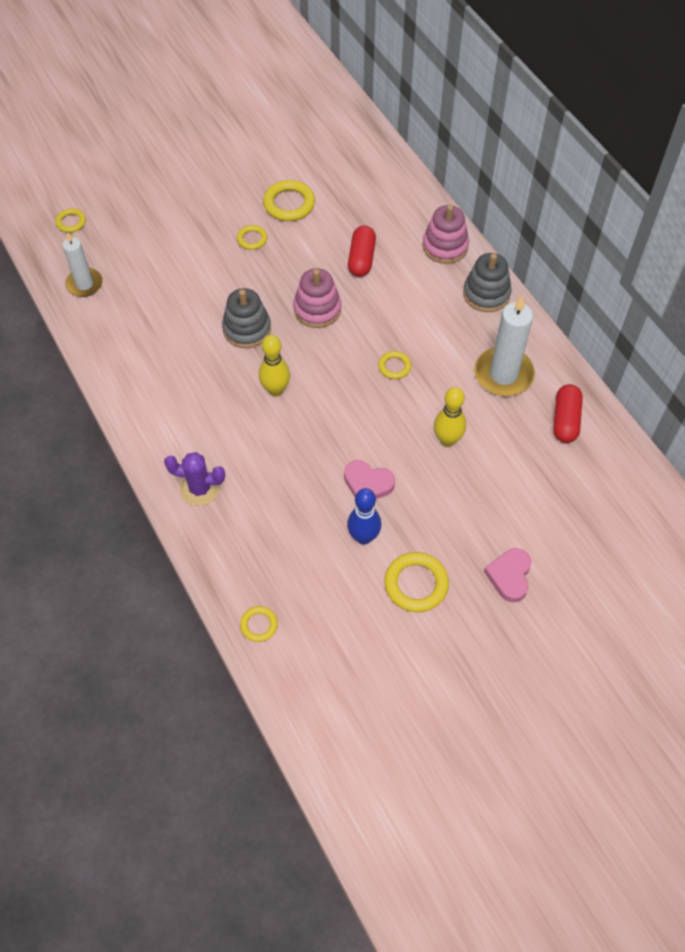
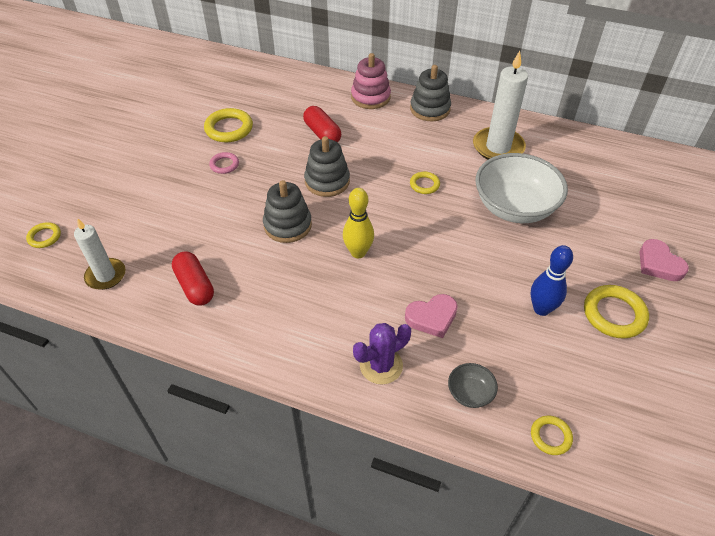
camera: 40 degrees left, 10 degrees down
yellow ring [237,225,267,250] -> pink ring [209,152,239,174]
pink stacking toy [293,268,341,328] -> grey stacking toy [304,136,350,197]
pink heart [344,460,395,499] -> pink heart moved to [405,294,458,338]
yellow bowling pin [434,387,466,447] -> white bowl [475,153,568,223]
red capsule [553,384,583,443] -> red capsule moved to [172,251,214,306]
none -> grey bowl [448,363,498,408]

